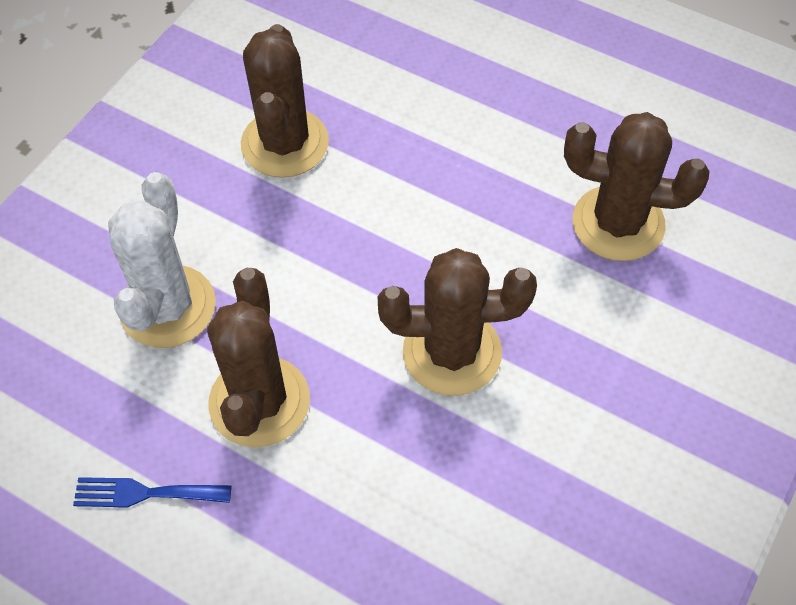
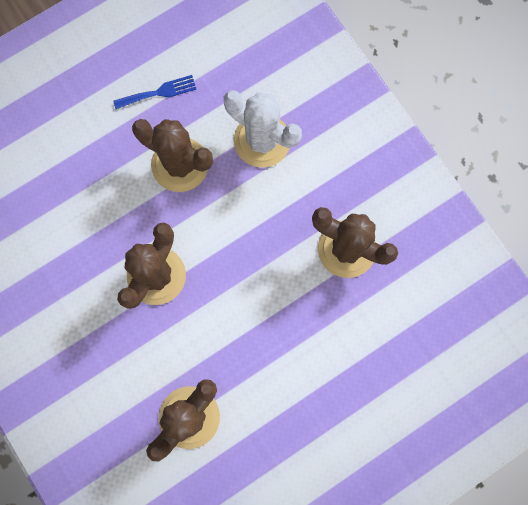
camera: 115 degrees right, 20 degrees up
blue fork [73,477,232,508] -> blue fork turned 45 degrees clockwise [113,75,196,109]

